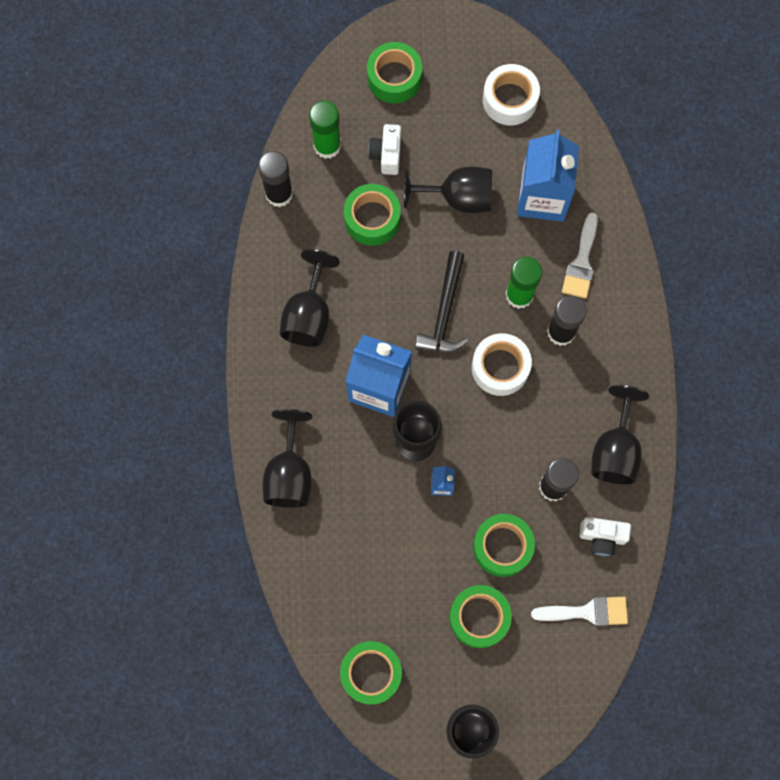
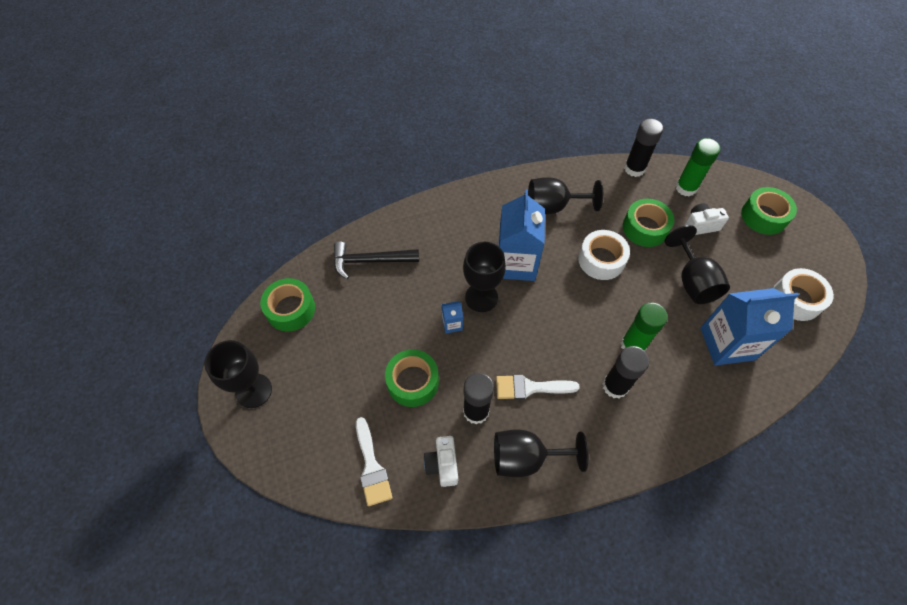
camera: 75 degrees right, 15 degrees down
black goblet [263,409,313,508] -> none
black hammer [415,251,468,353] -> black hammer moved to [333,241,419,279]
green tape [449,585,512,648] -> none
white tape [472,333,532,396] -> white tape moved to [578,230,630,280]
white brush [562,212,598,298] -> white brush moved to [496,375,580,400]

